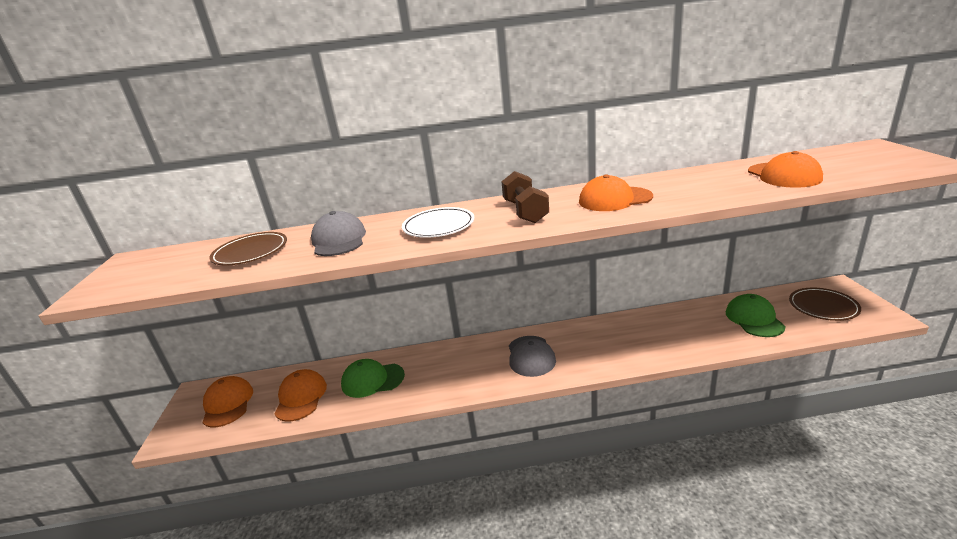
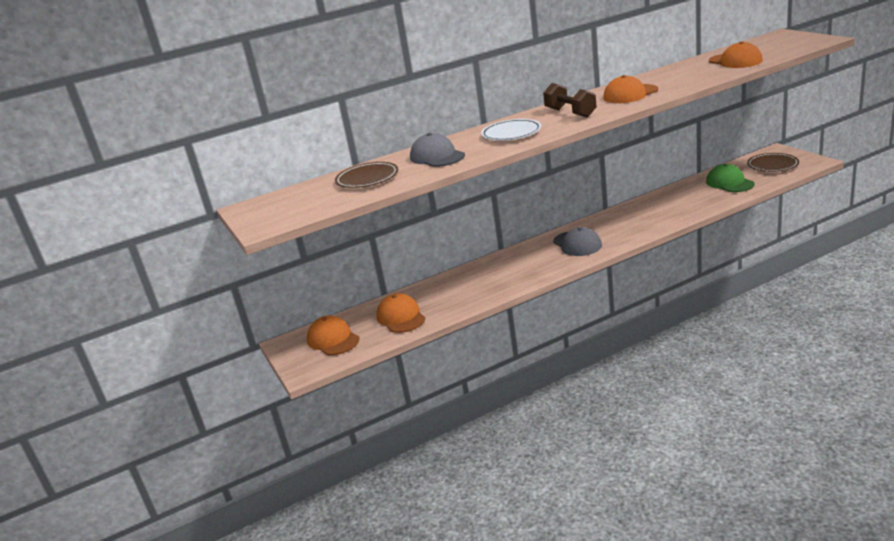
camera: 20 degrees left, 0 degrees up
green cap [341,359,405,398] -> none

